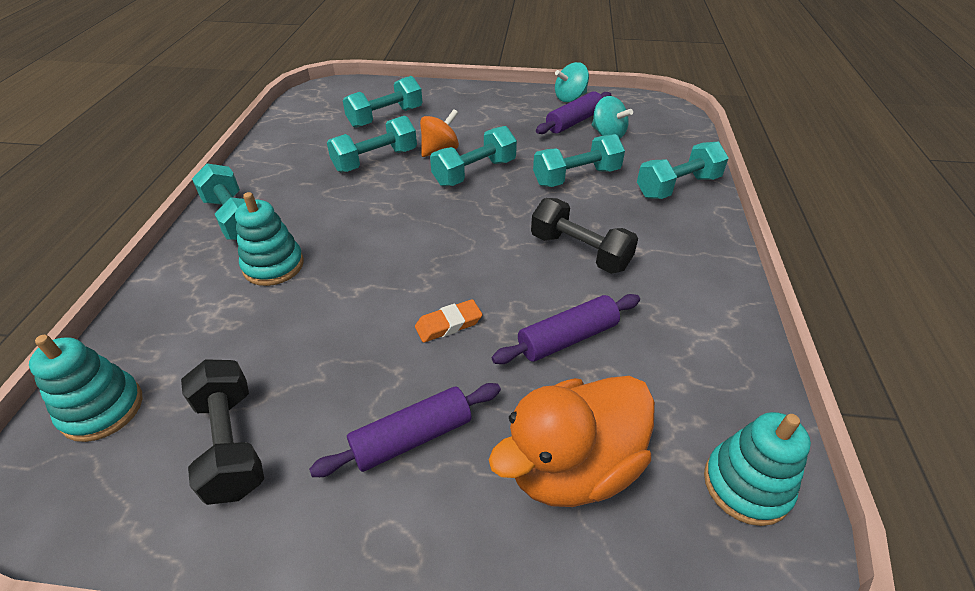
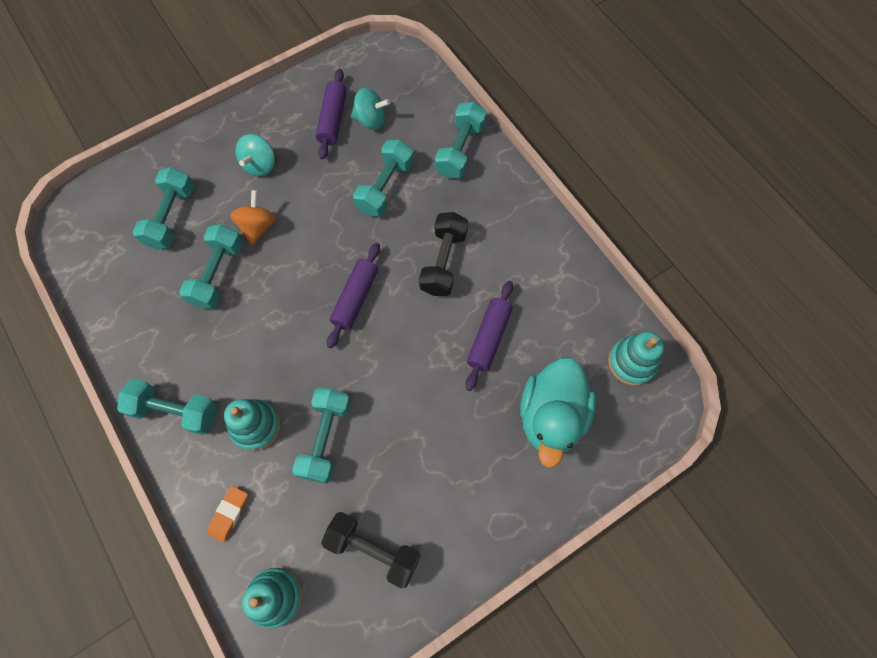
camera: 40 degrees left, 25 degrees up
purple rolling pin [309,383,501,477] -> purple rolling pin moved to [327,243,380,348]
orange eraser [415,299,482,343] -> orange eraser moved to [207,486,248,543]
turquoise dumbbell [430,126,517,187] -> turquoise dumbbell moved to [292,388,351,484]
orange duck [489,376,655,507] -> turquoise duck [520,357,596,468]
black dumbbell [531,198,638,274] -> black dumbbell turned 75 degrees counterclockwise [419,212,468,296]
turquoise spinning top [555,62,589,102] -> turquoise spinning top moved to [235,134,275,177]

